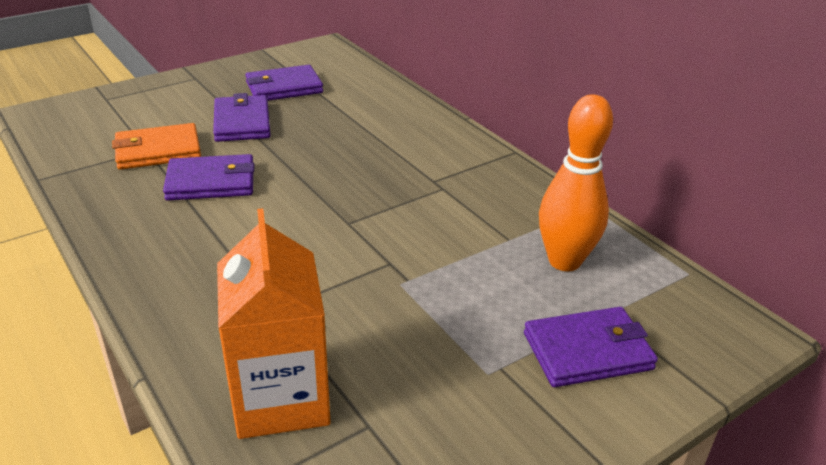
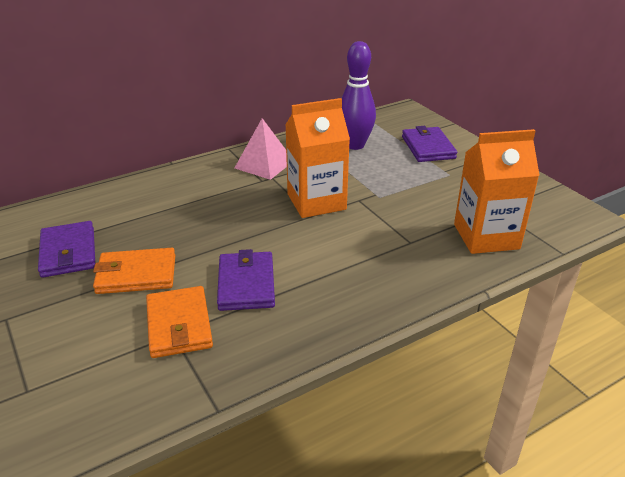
camera: 85 degrees left, 0 degrees up
purple wallet [213,93,271,142] -> orange wallet [93,248,175,294]
orange bowling pin [539,94,613,271] -> purple bowling pin [341,41,376,150]
none -> pink pyramid [235,118,287,180]
none -> orange carton [285,98,350,218]

